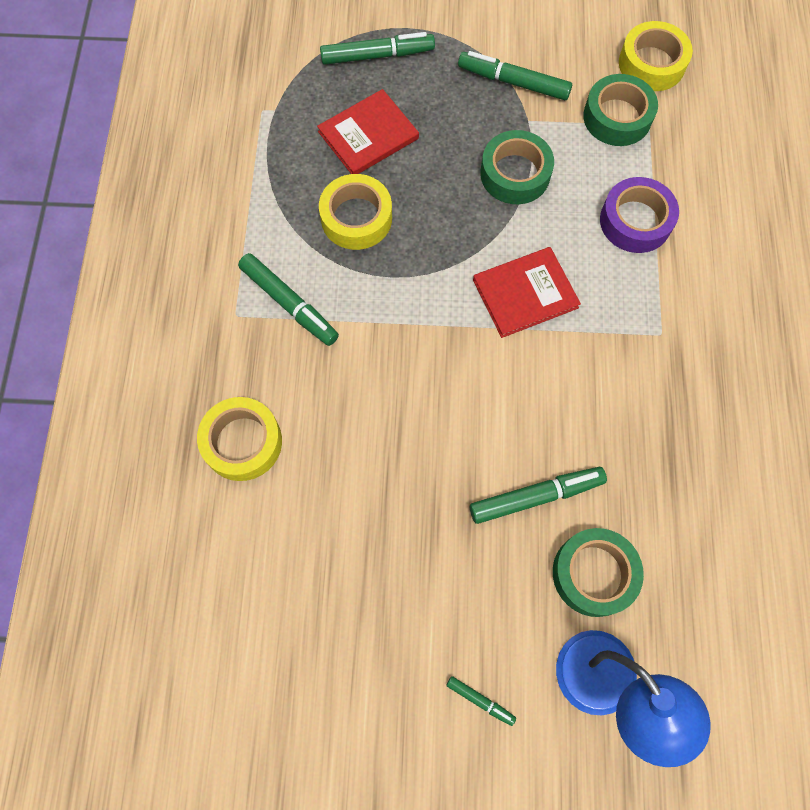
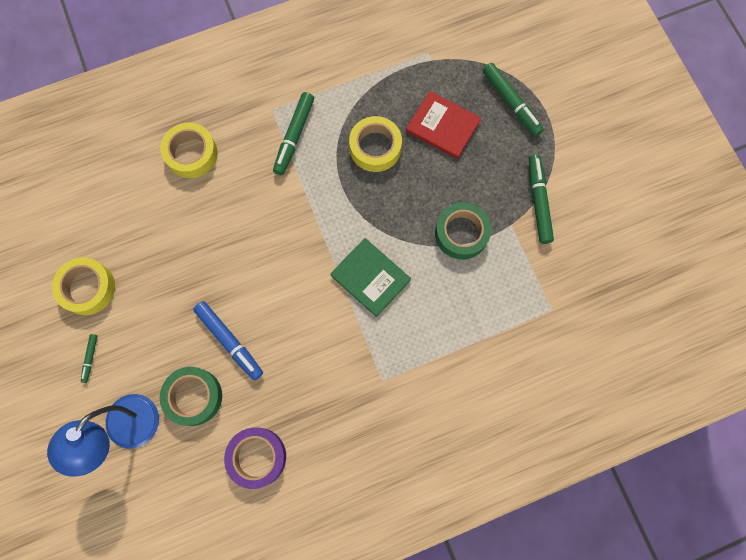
camera: 65 degrees right, 5 degrees up
green marker [470,467,607,524] -> blue marker [193,301,263,380]
red book [473,247,581,338] -> green book [330,238,411,317]
green tape [583,74,658,146] -> none
purple tape [600,177,679,253] -> purple tape moved to [224,428,286,489]
yellow tape [619,21,693,91] -> yellow tape moved to [52,257,115,315]

